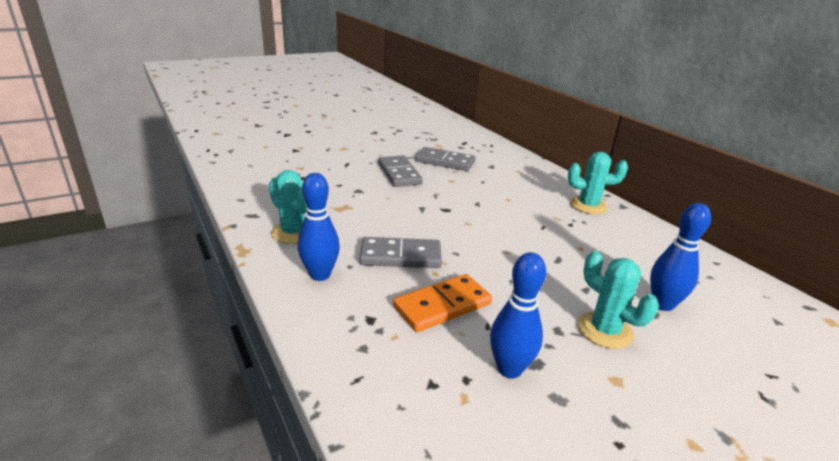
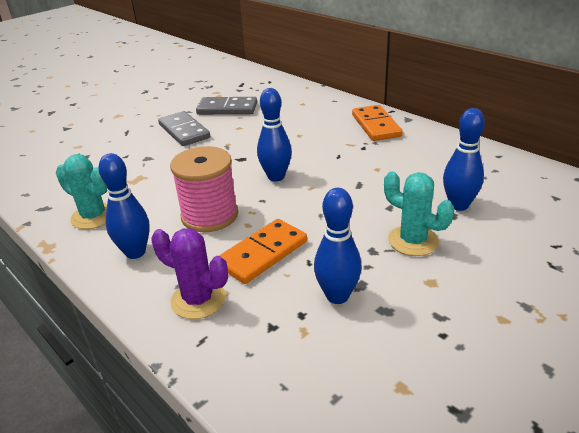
camera: 10 degrees left, 5 degrees up
grey domino [359,237,442,268] -> pink spool [170,146,238,232]
turquoise cactus [568,152,628,214] -> orange domino [352,105,403,141]
none -> purple cactus [151,228,228,319]
none -> blue bowling pin [257,88,292,182]

